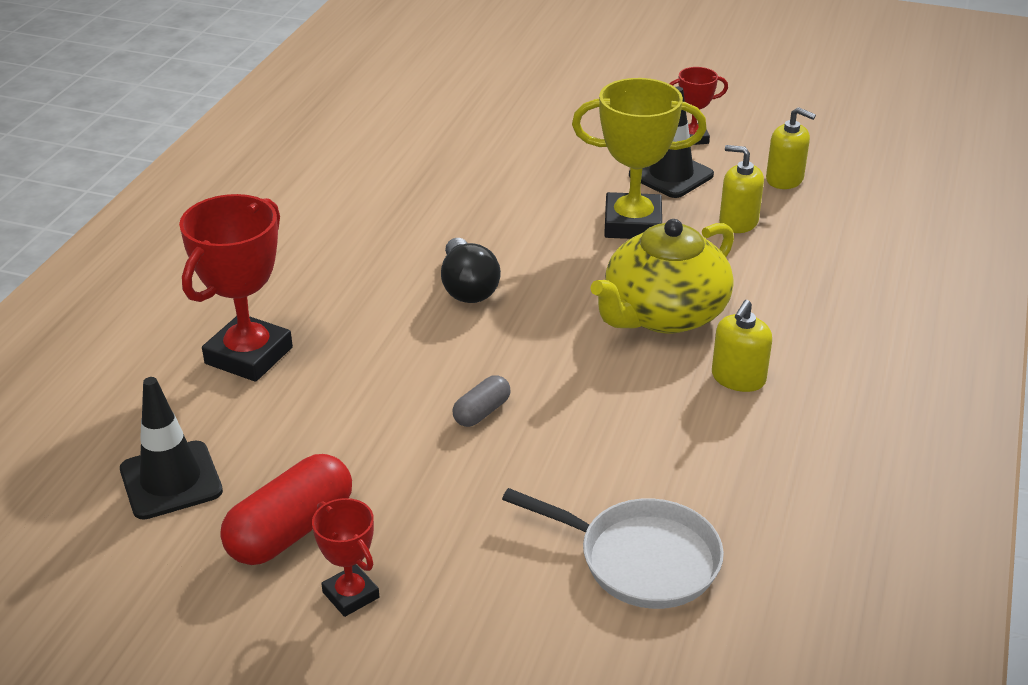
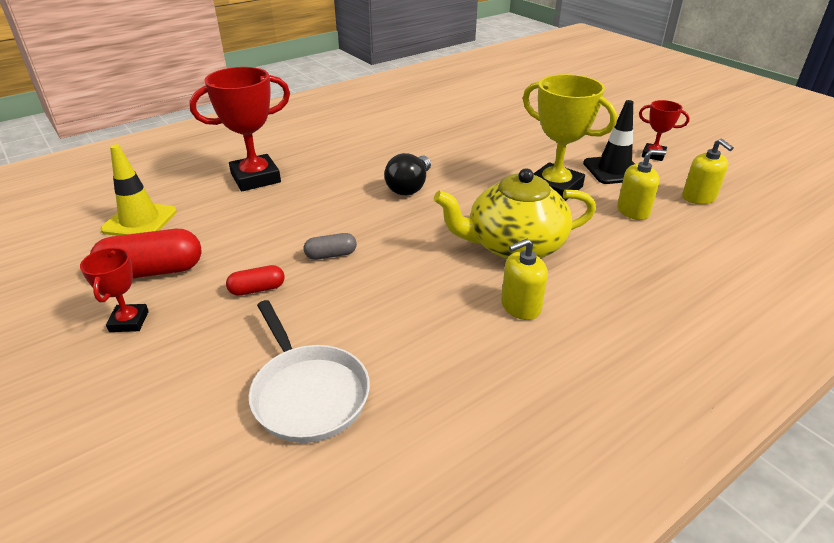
camera: 35 degrees right, 0 degrees up
black traffic cone [120,377,223,520] -> yellow traffic cone [101,144,177,236]
yellow soap dispenser [719,145,764,233] -> yellow soap dispenser turned 105 degrees clockwise [617,150,666,220]
none -> red capsule [226,265,285,296]

